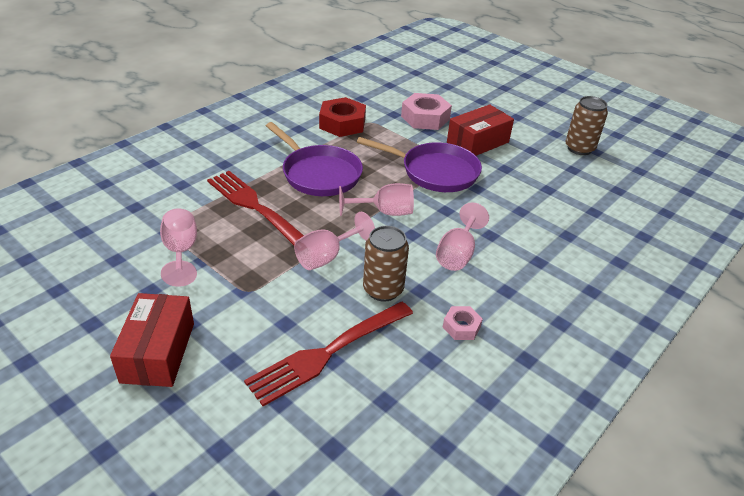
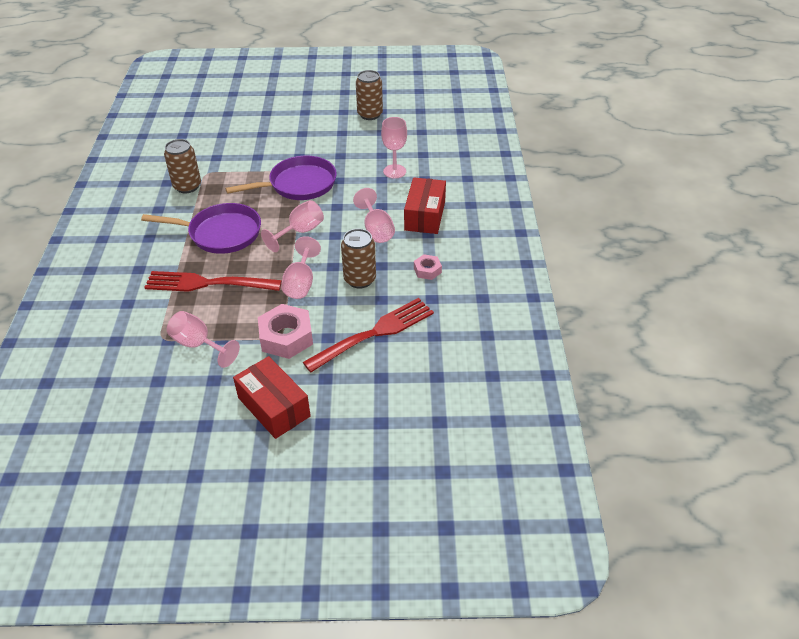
camera: 40 degrees left, 5 degrees up
red fork [244,302,413,406] -> red fork turned 135 degrees counterclockwise [303,298,434,372]
red nut [319,97,366,137] -> brown can [164,139,201,193]
pink nut [401,93,452,130] -> pink nut moved to [258,304,313,359]
red box [447,104,514,156] -> red box moved to [404,177,446,234]
none -> pink goblet [381,117,407,178]

